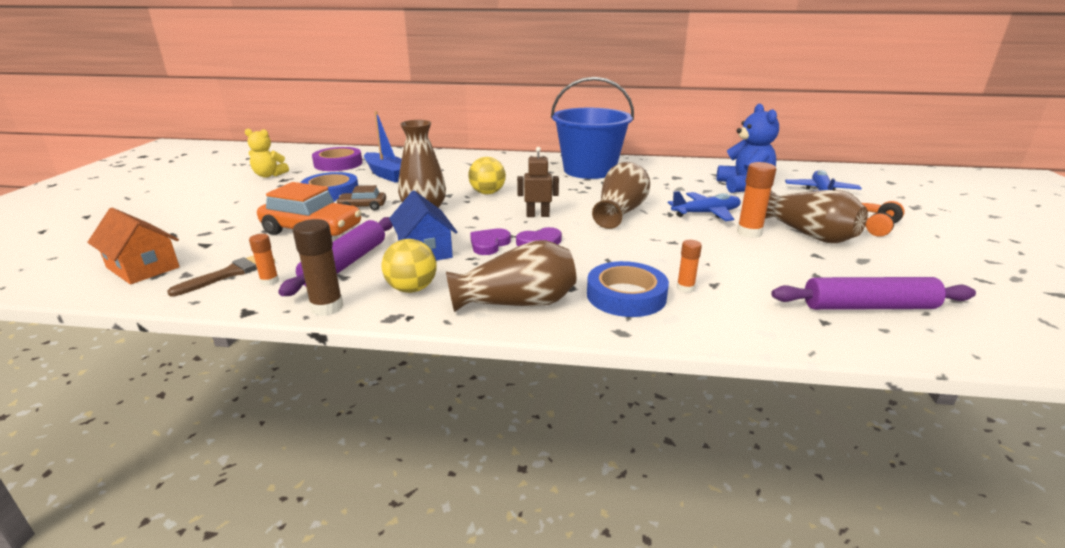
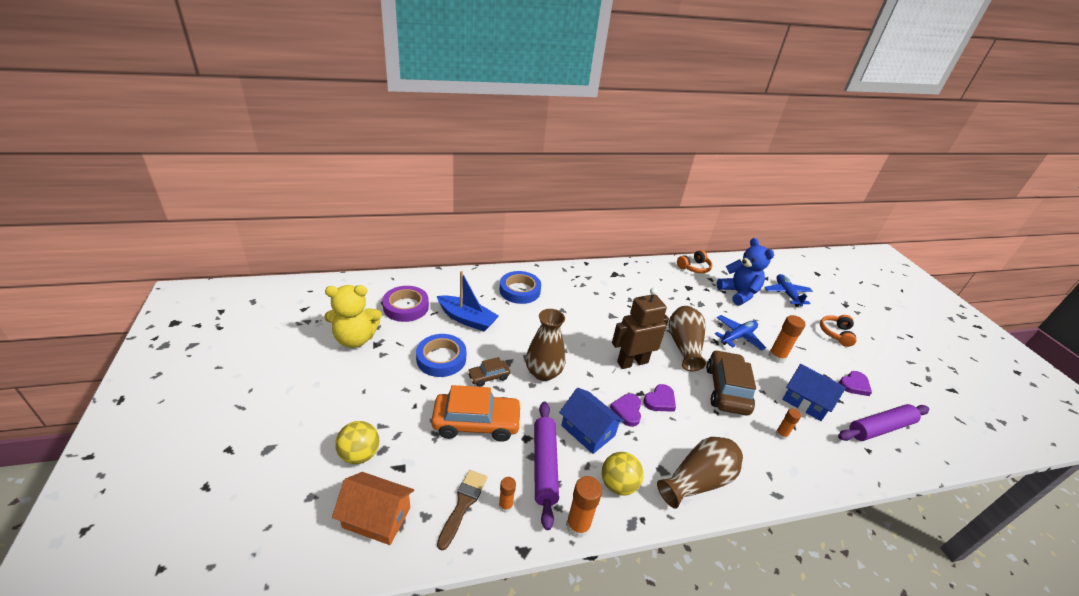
camera: 25 degrees left, 10 degrees up
yellow teddy bear [245,129,289,177] -> yellow teddy bear [325,285,382,348], size x1.56
brown glue stick [293,219,343,316] -> orange glue stick [566,476,602,538]
yellow ball [468,157,506,194] -> yellow ball moved to [335,421,379,464]
brown robot [517,147,559,217] -> brown robot [612,288,669,369], size x1.70
blue bucket [551,77,634,179] -> none
blue tape [587,261,669,317] -> blue tape moved to [499,271,541,304]
brown vase [765,190,868,243] -> none
none -> orange headphones [677,250,712,273]
none -> brown car [706,350,756,415]
none -> blue house [782,364,846,421]
none -> purple heart [839,371,872,396]

